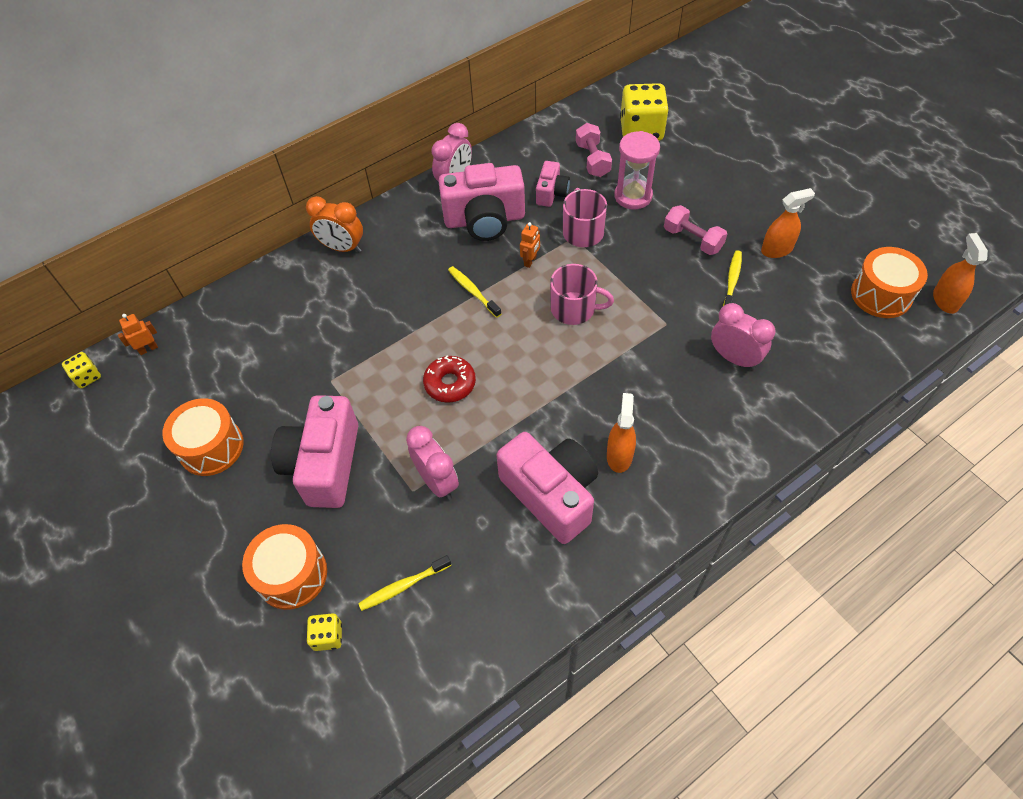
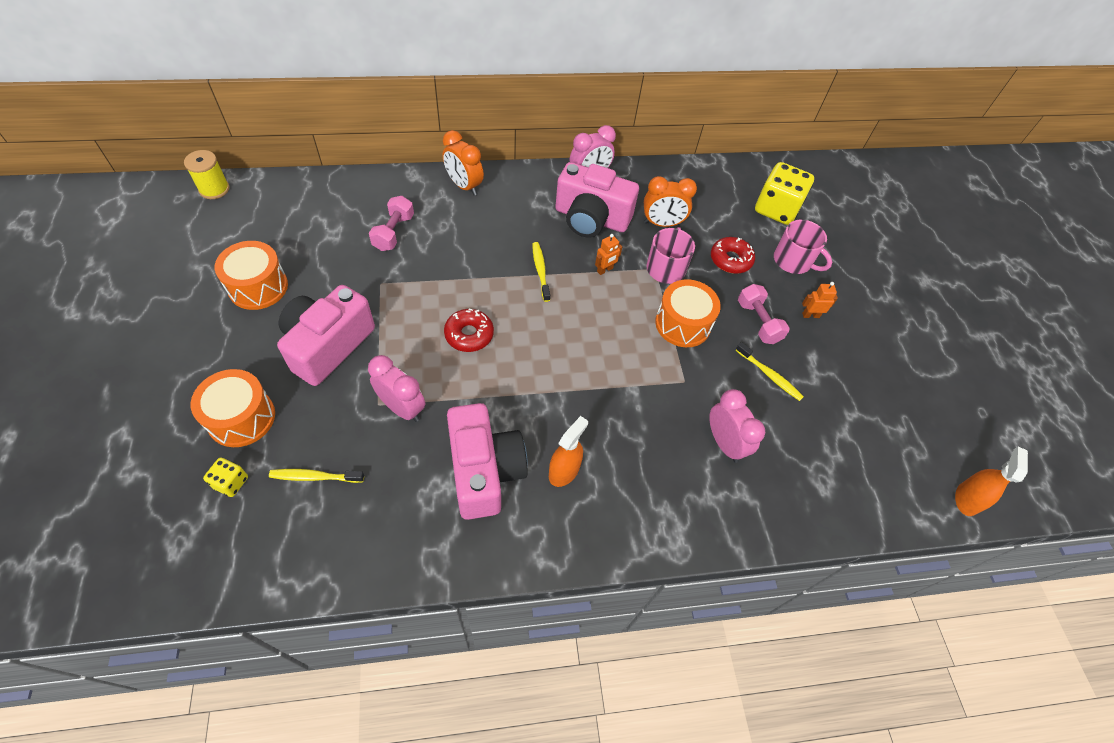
camera: 20 degrees right, 0 degrees up
yellow dice [62,352,101,388] -> yellow spool [184,150,230,199]
orange robot [118,314,158,355] -> orange robot moved to [802,282,838,318]
pink clock [406,426,459,500] -> pink clock turned 45 degrees counterclockwise [368,355,425,422]
pink camera [536,161,570,207] -> orange clock [644,176,697,227]
pink mug [550,264,614,325] -> pink mug moved to [774,220,832,274]
pink dumbbell [576,123,612,177] -> pink dumbbell moved to [369,196,414,251]
pink hourglass [615,131,660,209] -> red donut [711,237,755,274]
yellow toothbrush [723,250,742,306] -> yellow toothbrush turned 90 degrees clockwise [736,342,804,401]
orange spray bottle [761,188,815,258] -> none
orange drum [851,247,928,318] -> orange drum moved to [655,279,721,347]

